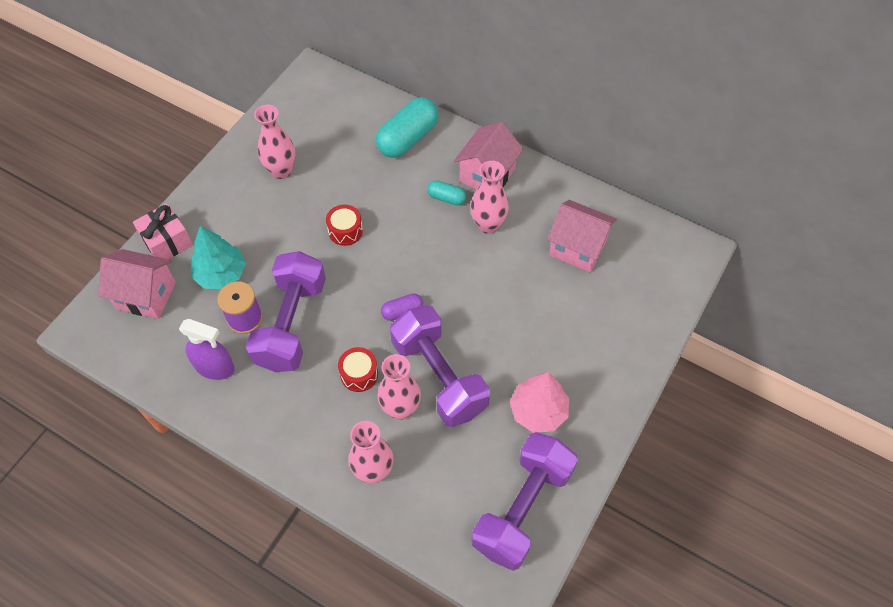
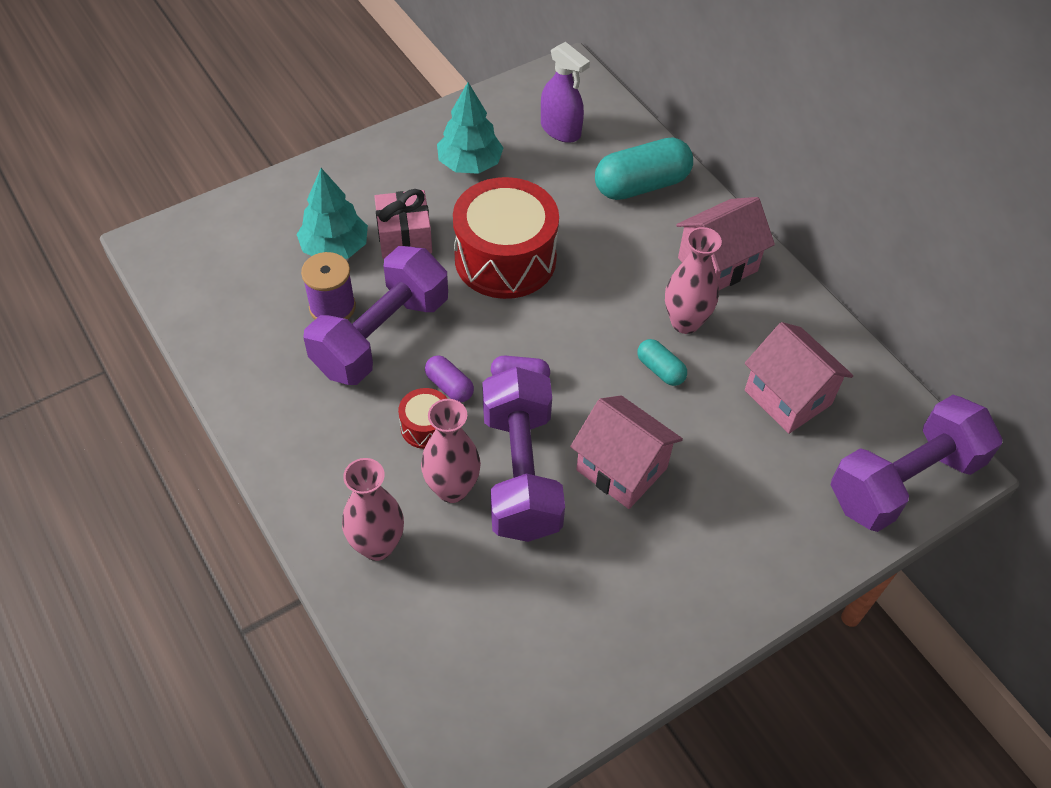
camera: 25 degrees right, 5 degrees down
pink house [98,249,176,319] -> pink house moved to [570,396,683,509]
pink gift [133,203,193,259] -> pink gift moved to [374,189,432,259]
purple spray bottle [179,319,235,380] -> purple spray bottle moved to [541,42,590,143]
pink vase [254,105,295,179] -> turquoise tree [437,82,503,174]
red drum [326,205,363,246] -> red drum [453,177,559,299], size x2.21
turquoise capsule [427,180,466,205] -> turquoise capsule moved to [637,339,687,386]
purple dumbbell [472,432,578,571] -> purple dumbbell moved to [830,395,1002,532]
pink tree [510,372,569,433] -> none
none -> purple capsule [425,355,474,402]

